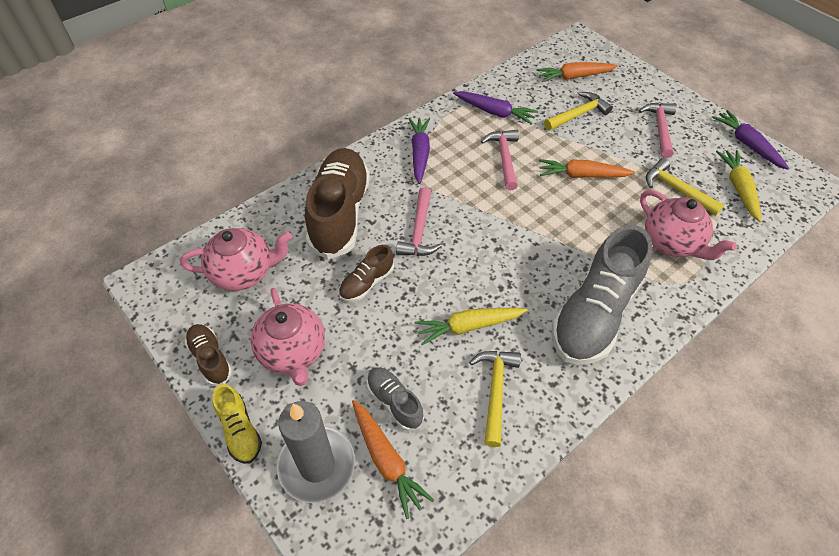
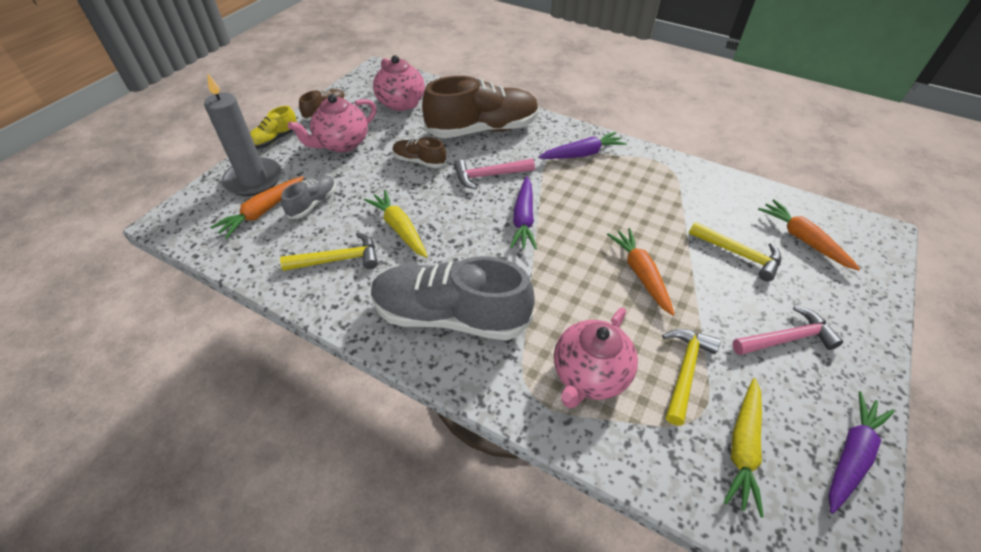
camera: 70 degrees right, 5 degrees down
purple carrot [453,91,538,124] -> purple carrot moved to [510,176,537,250]
pink hammer [481,130,519,190] -> none
yellow carrot [716,150,761,222] -> yellow carrot turned 135 degrees clockwise [723,378,764,517]

